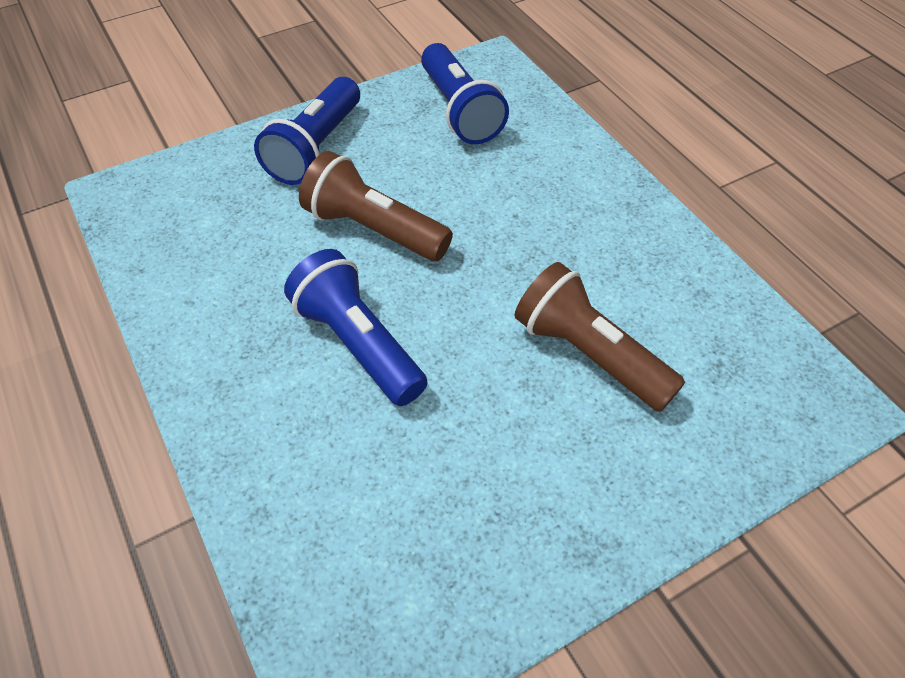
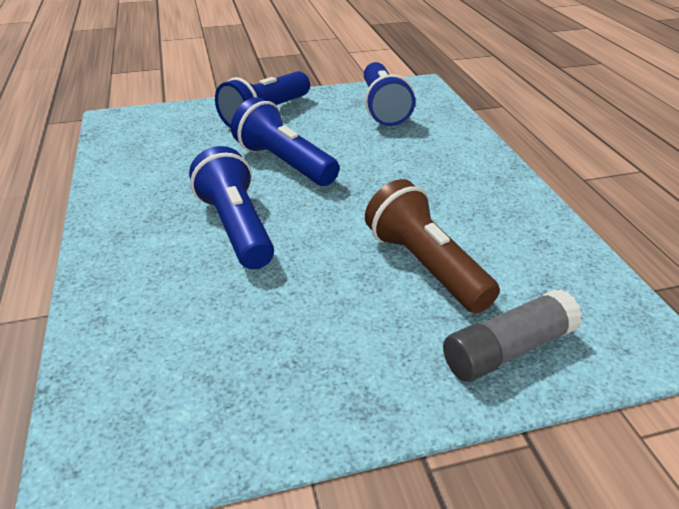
camera: 15 degrees right, 15 degrees down
brown flashlight [299,151,453,261] -> blue flashlight [231,97,339,186]
none -> grey glue stick [443,289,582,382]

